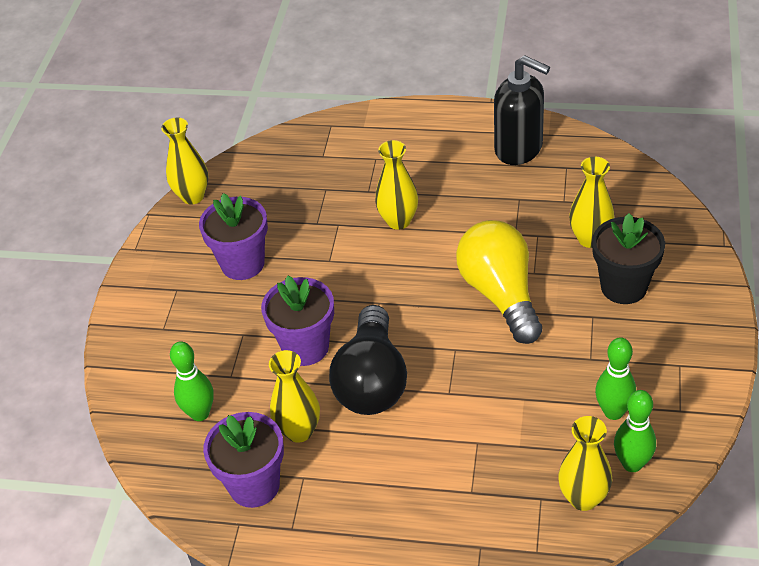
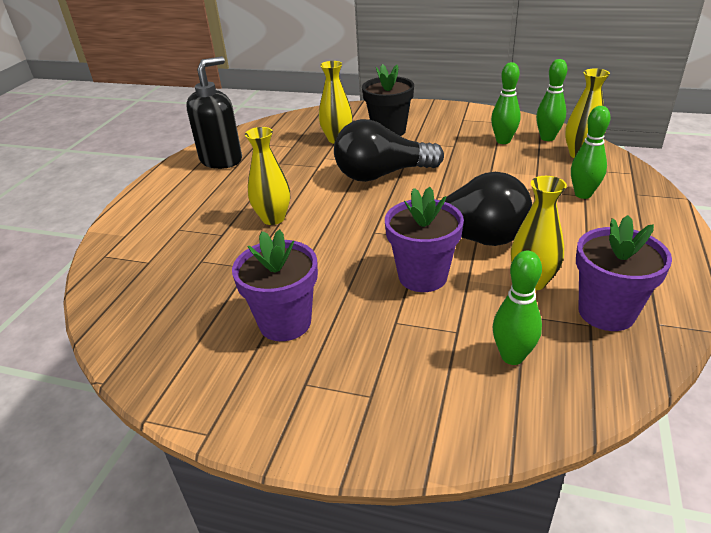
camera: 85 degrees left, 10 degrees down
yellow vase [161,118,209,205] -> none
yellow light bulb [456,220,542,344] -> black light bulb [334,119,444,182]
none -> green bowling pin [571,106,611,199]

